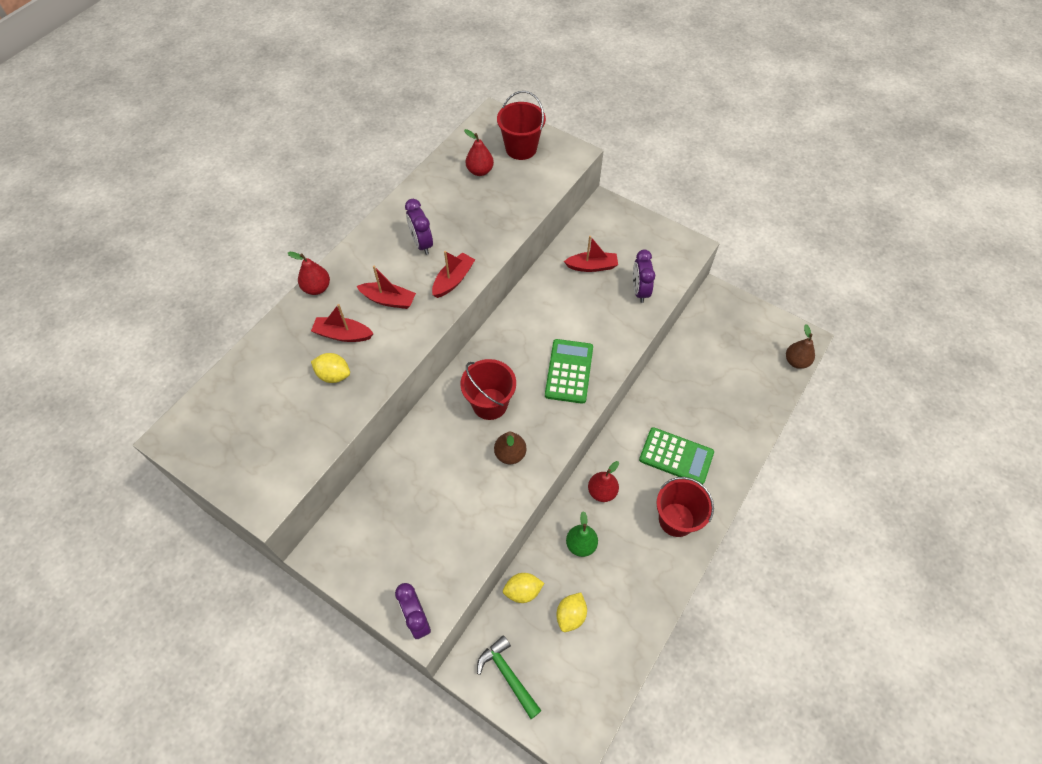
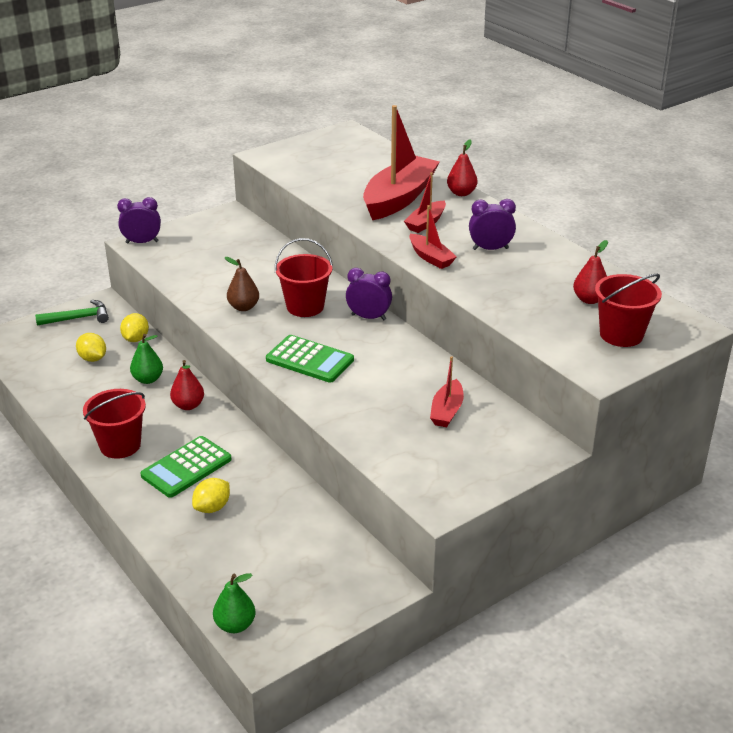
camera: 110 degrees right, 25 degrees down
red boat [311,304,374,342] -> red boat [363,105,440,220], size x2.03
yellow lemon [311,353,350,383] -> yellow lemon moved to [192,478,230,513]
purple clock [633,249,655,303] -> purple clock moved to [346,268,392,320]
brown pear [786,324,815,369] -> green pear [213,573,255,633]

